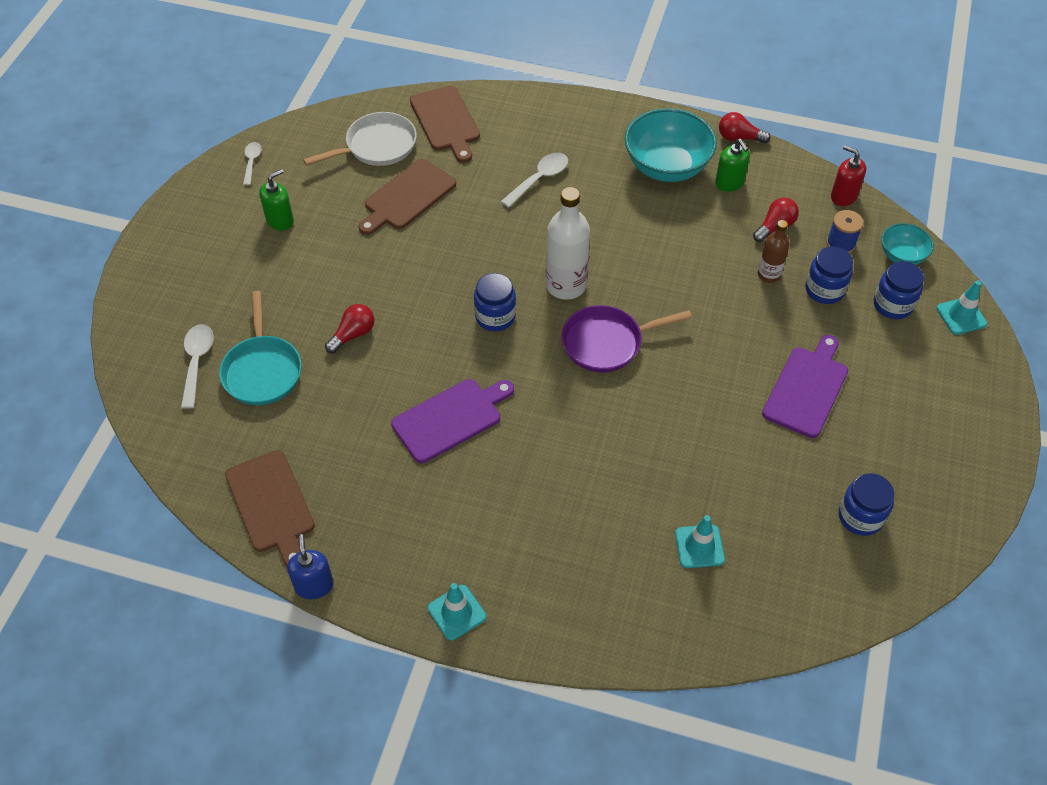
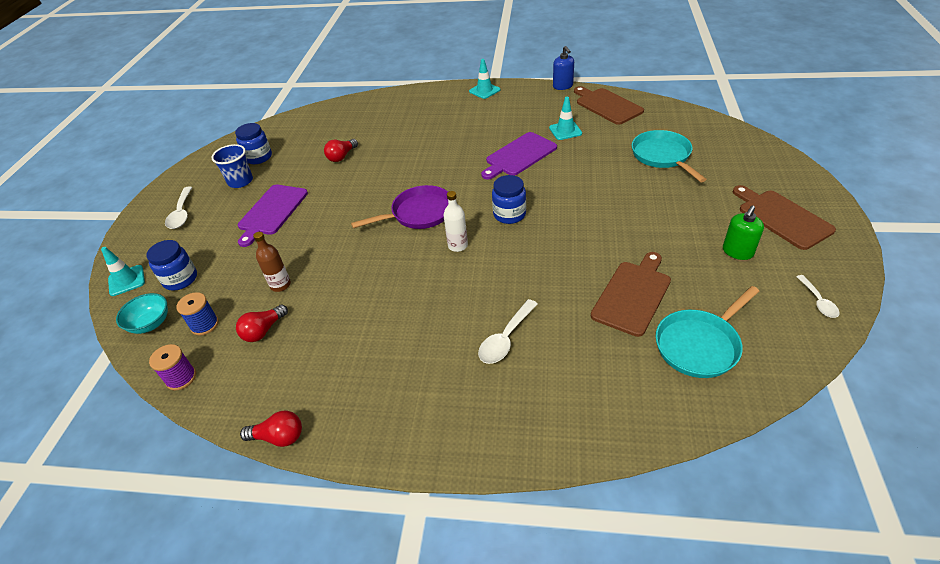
camera: 175 degrees right, 10 degrees down
white spoon [181,324,214,409] -> white spoon moved to [165,187,192,229]
white pan [303,112,417,166] -> turquoise pan [656,286,759,378]
red light bulb [325,304,375,353] -> red light bulb moved to [324,139,358,162]
brown cutting board [410,86,480,163] -> brown cutting board moved to [733,185,836,250]
white bottle [546,187,590,300] -> white bottle [444,191,468,252], size x0.58
turquoise bowl [625,108,717,182] -> none
turquoise traffic cone [675,515,725,568] -> turquoise traffic cone moved to [549,97,582,140]
green soap dispenser [715,139,750,192] -> none
blue jar [805,246,853,304] -> none
red soap dispenser [831,145,866,206] -> purple spool [149,344,196,391]
none -> blue cup [211,144,253,188]

